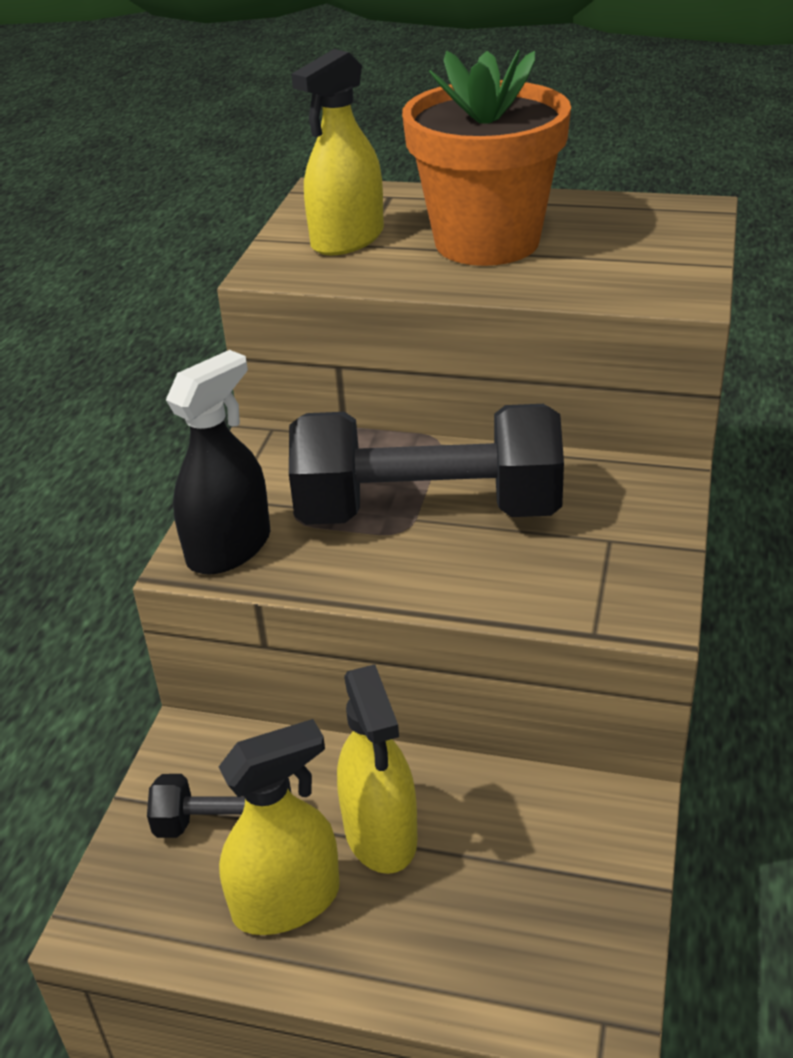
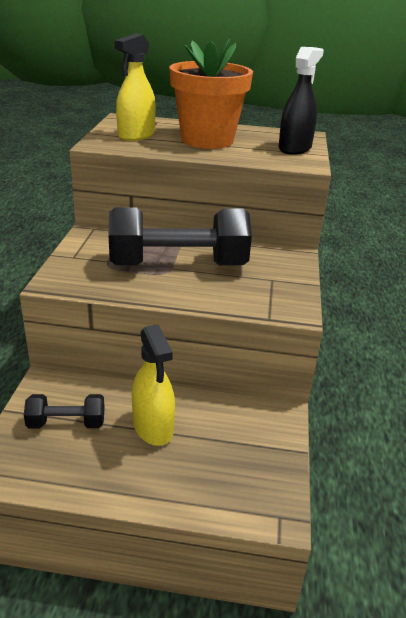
camera: 10 degrees left, 5 degrees down
black spray bottle [166,350,270,575] -> black spray bottle moved to [279,47,324,155]
yellow spray bottle [219,719,340,935] -> none

